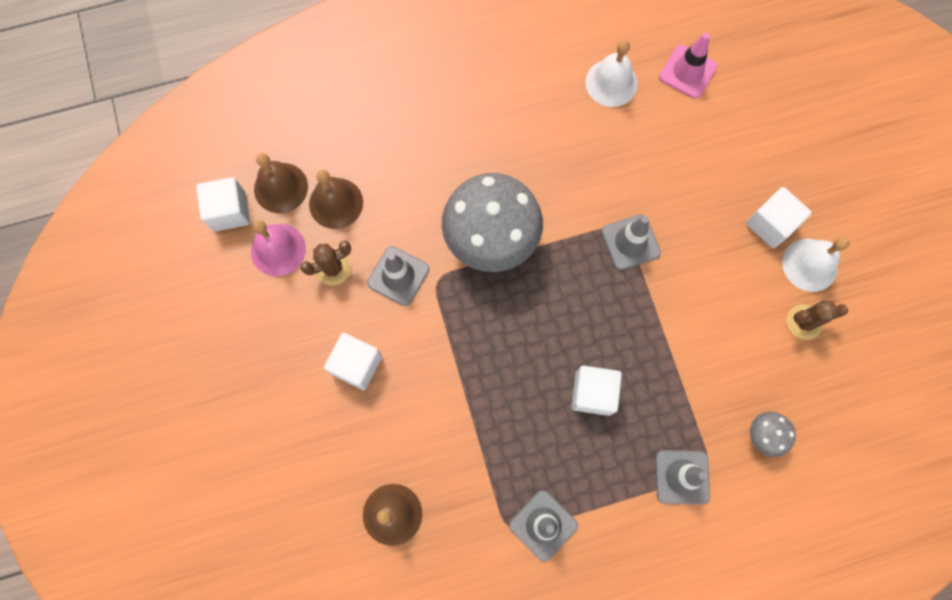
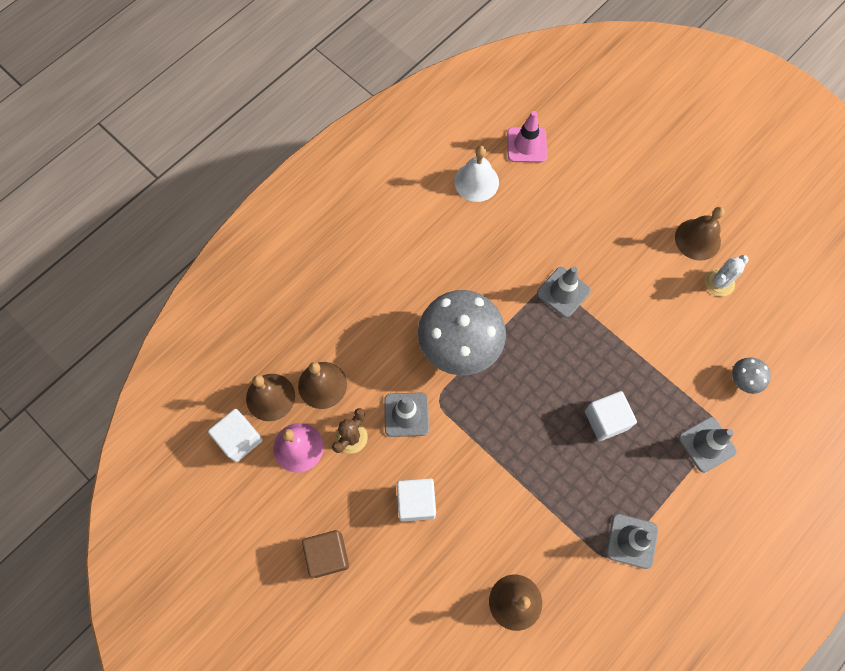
camera: 30 degrees left, 5 degrees down
white cube [746,187,812,248] -> none
white bell [782,237,849,292] -> brown bell [675,207,725,261]
brown cactus [786,300,848,340] -> white cactus [705,255,749,296]
none -> brown cube [302,530,349,578]

